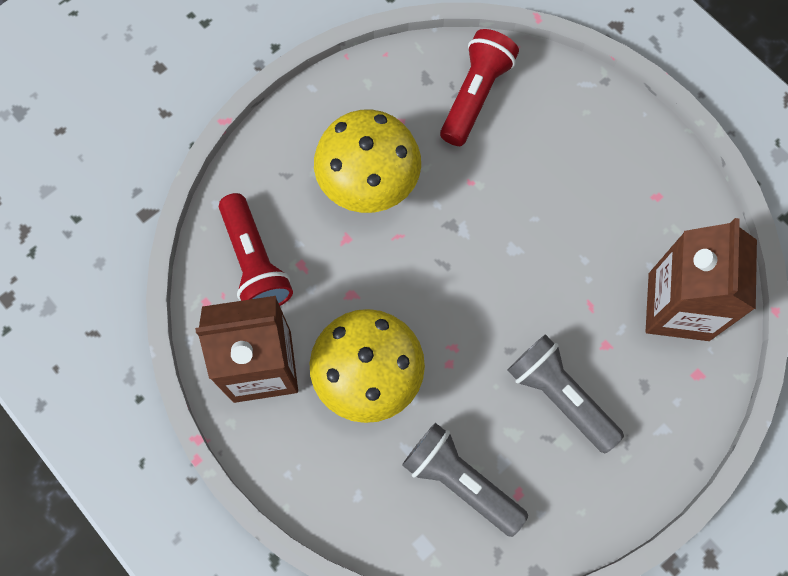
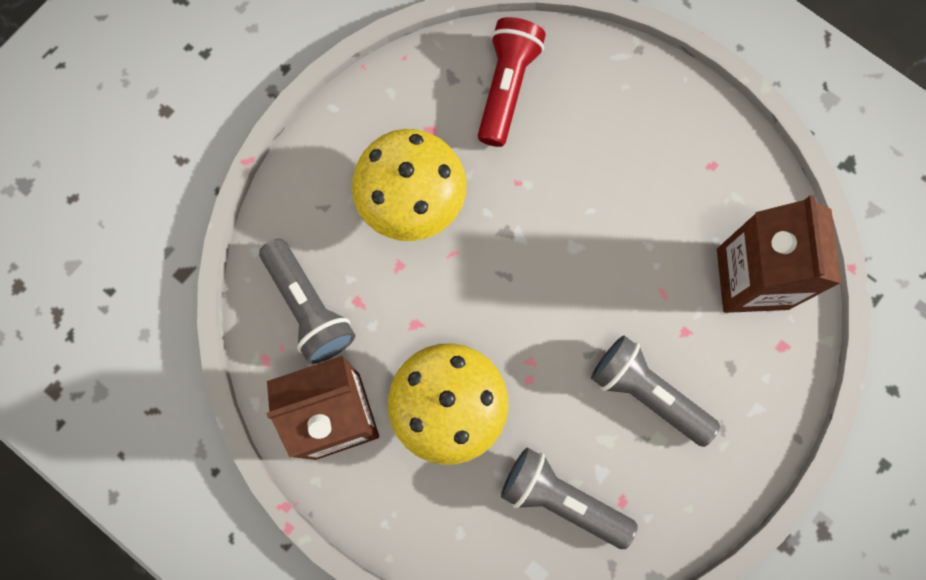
camera: 10 degrees left, 5 degrees up
red flashlight [219,193,293,306] -> grey flashlight [259,239,355,364]

